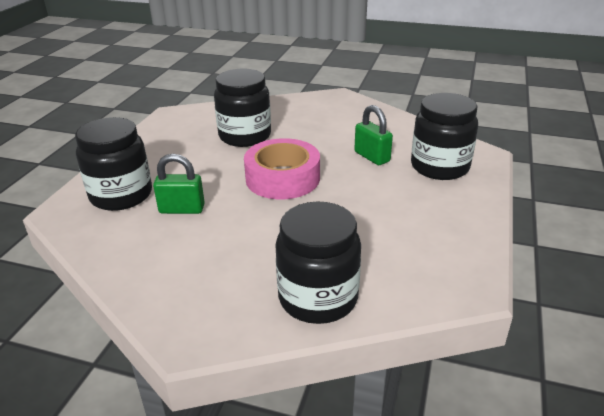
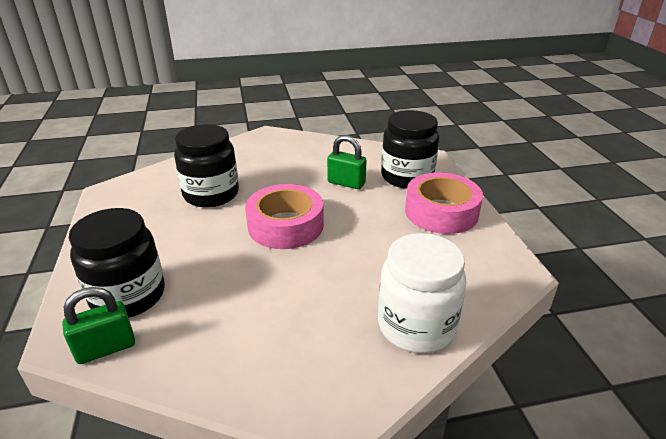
camera: 30 degrees left, 0 degrees up
green padlock [153,154,205,214] -> green padlock moved to [62,287,135,364]
black jar [275,202,361,324] -> white jar [378,233,466,354]
none -> pink tape [405,172,483,234]

